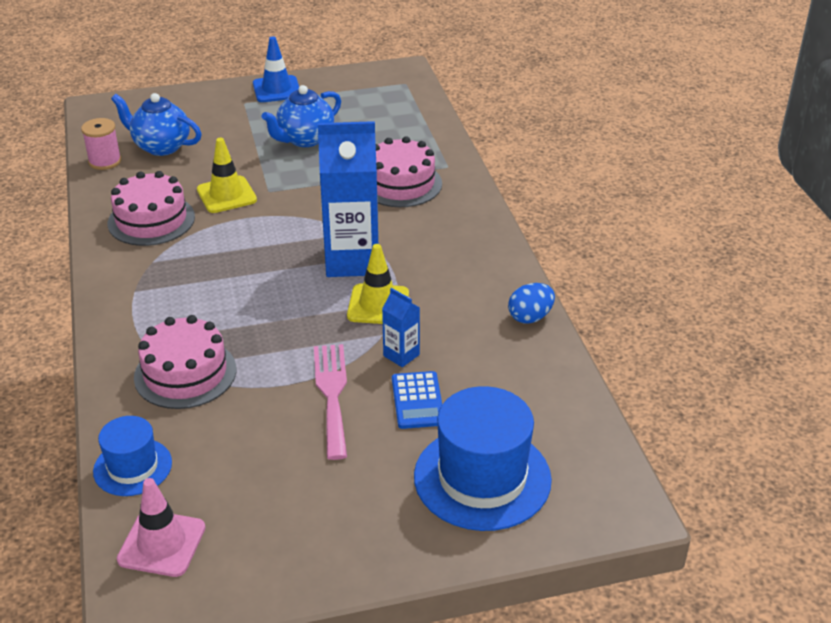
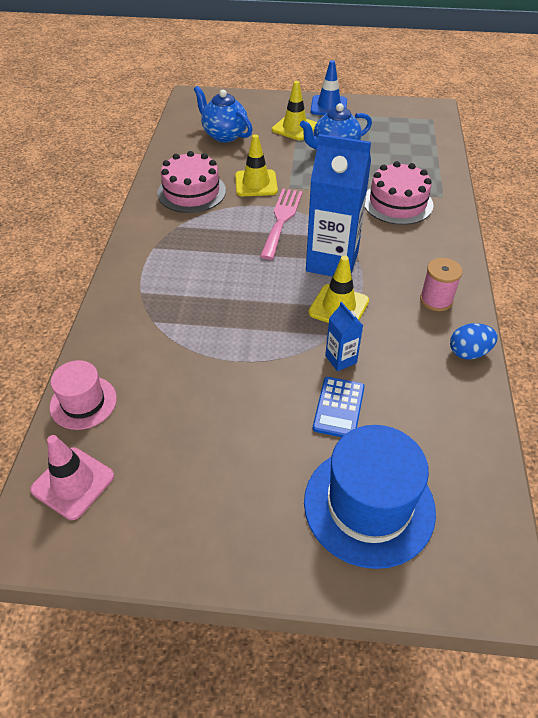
camera: 20 degrees right, 10 degrees up
pink spool [81,118,121,170] -> pink spool moved to [420,258,463,311]
blue hat [93,416,172,496] -> pink hat [50,360,117,430]
pink cake [134,315,236,409] -> none
pink fork [314,344,347,460] -> pink fork moved to [260,189,303,260]
none -> yellow traffic cone [272,81,317,141]

